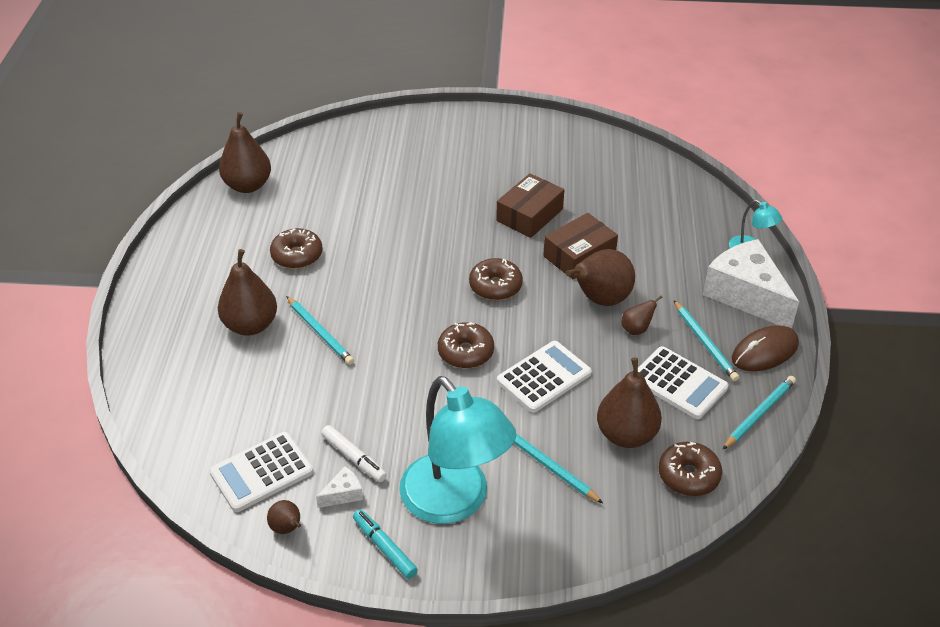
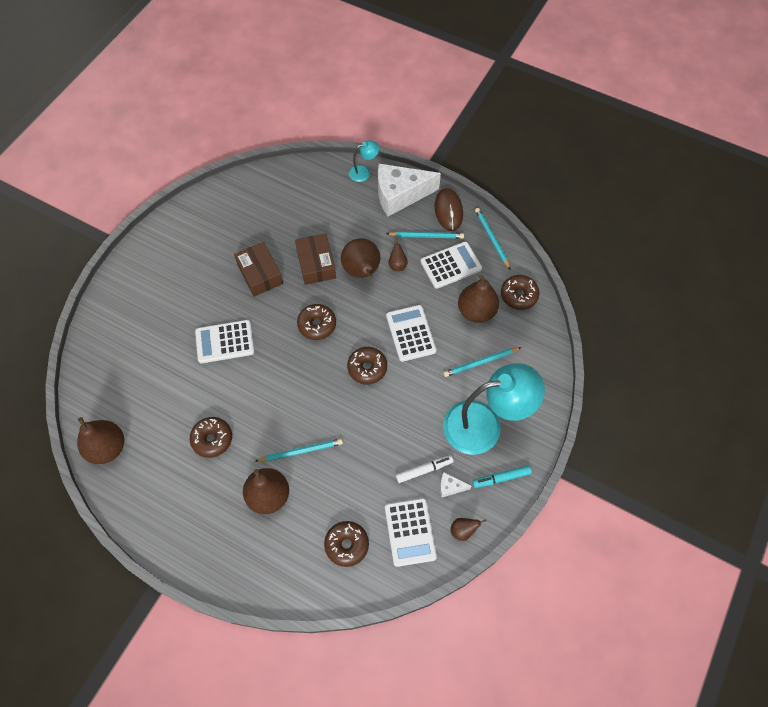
camera: 65 degrees left, 20 degrees up
white cheese [316,466,363,508] -> white cheese turned 75 degrees counterclockwise [440,472,472,498]
none -> white calculator [195,320,255,363]
none -> brown donut [324,521,369,567]

